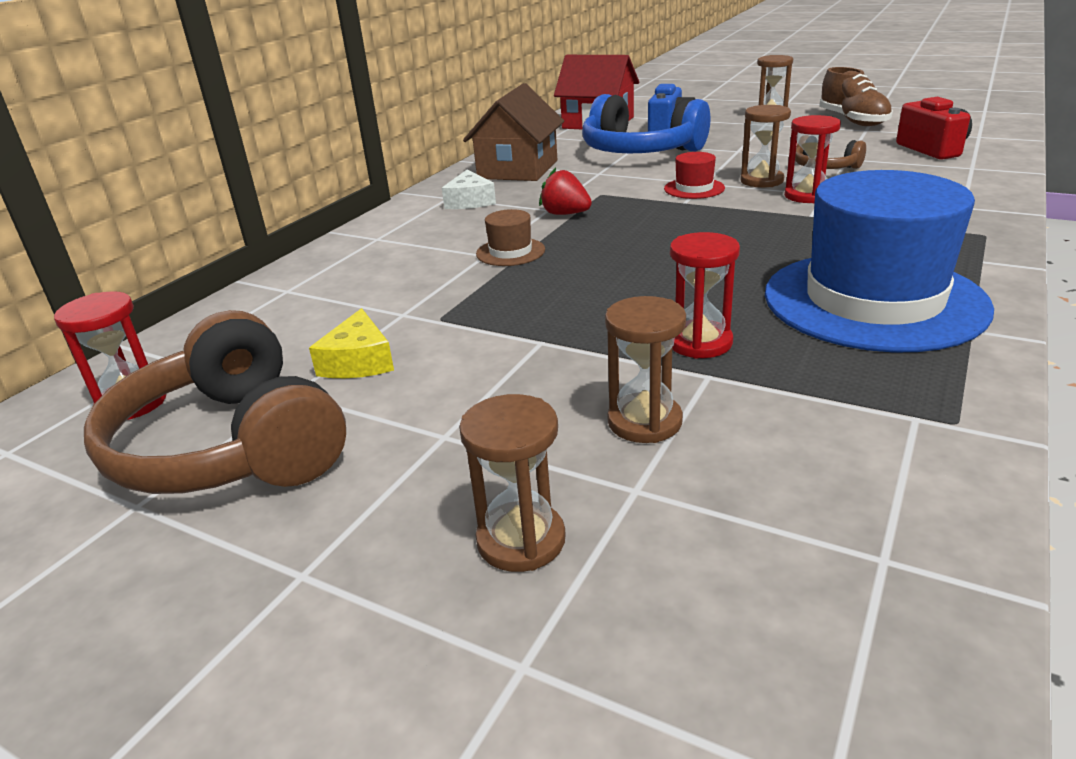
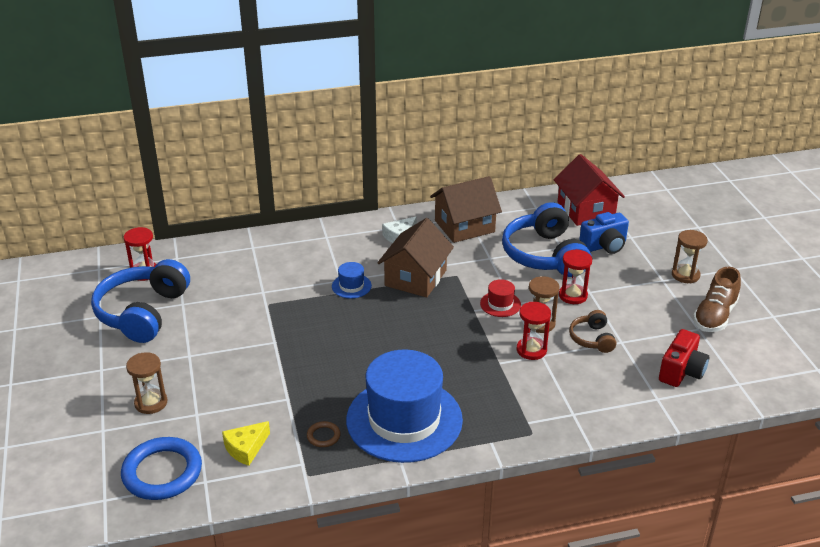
camera: 45 degrees right, 5 degrees up
brown headphones [84,310,346,494] -> blue headphones [91,259,190,343]
yellow cheese [309,308,394,378] -> yellow cheese moved to [222,421,270,466]
brown hat [476,209,545,266] -> blue hat [332,262,372,298]
red strawberry [539,168,592,215] -> brown house [377,218,454,297]
brown hourglass [605,296,686,443] -> none
red hourglass [670,232,740,359] -> red hourglass moved to [559,249,592,304]
none -> blue ring [121,437,202,500]
none -> brown ring [307,421,340,447]

